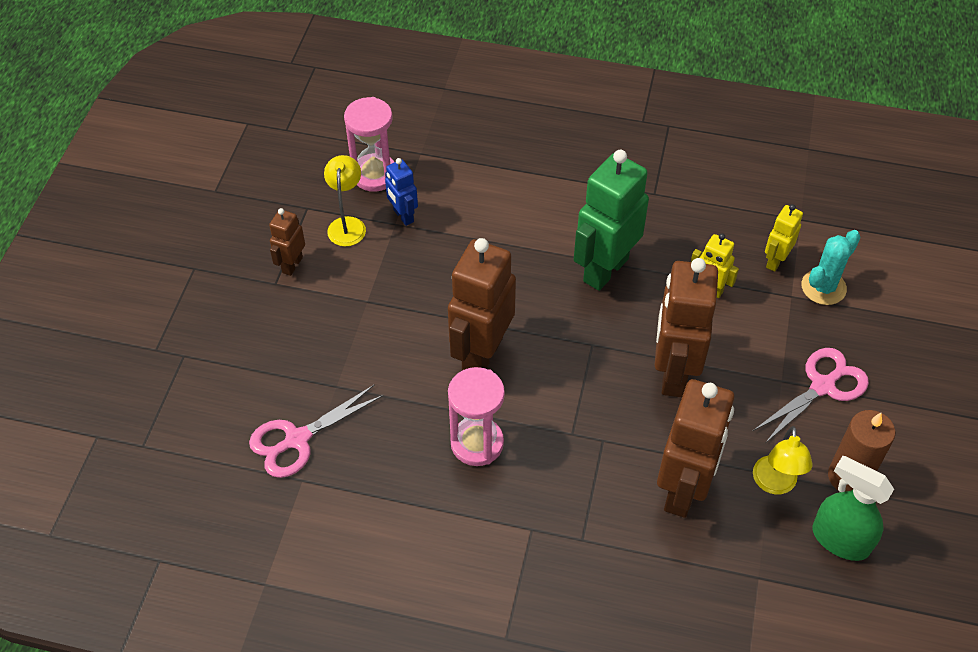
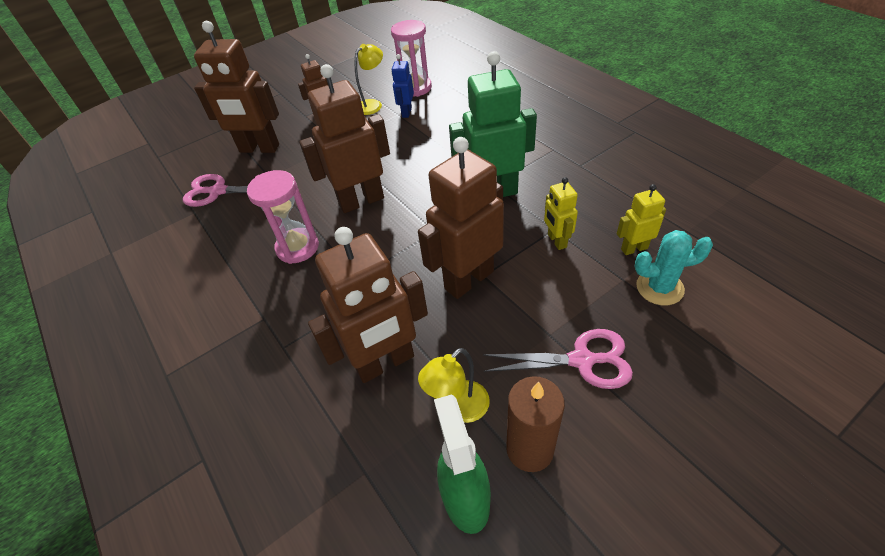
camera: 45 degrees right, 5 degrees down
none -> brown robot [194,21,279,153]

